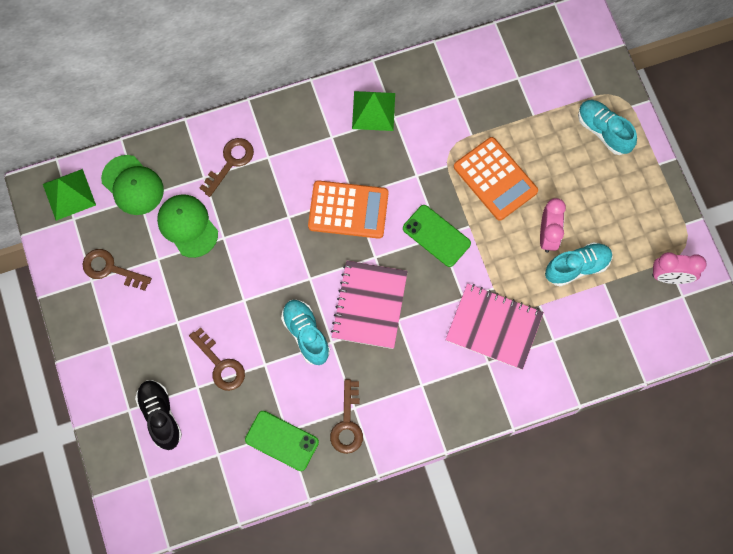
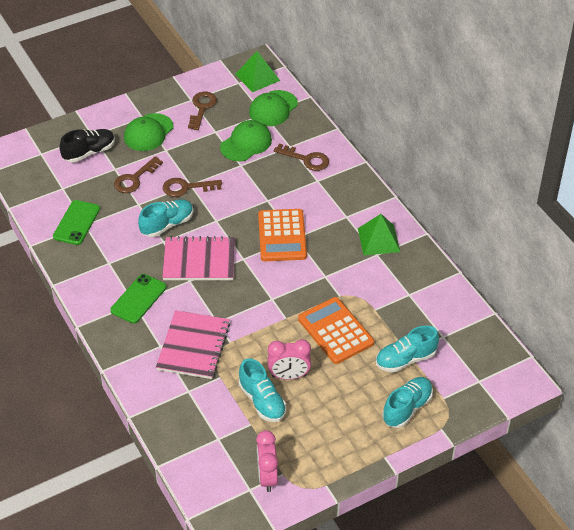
camera: 80 degrees right, 25 degrees down
brown key [330,379,363,454] -> brown key moved to [163,178,222,197]
green phone [403,205,471,267] -> green phone moved to [110,274,166,324]
orange calculator [454,137,538,221] -> orange calculator turned 105 degrees clockwise [298,297,374,364]
none -> green cap [124,113,173,151]
none -> turquoise shoe [376,325,439,373]

